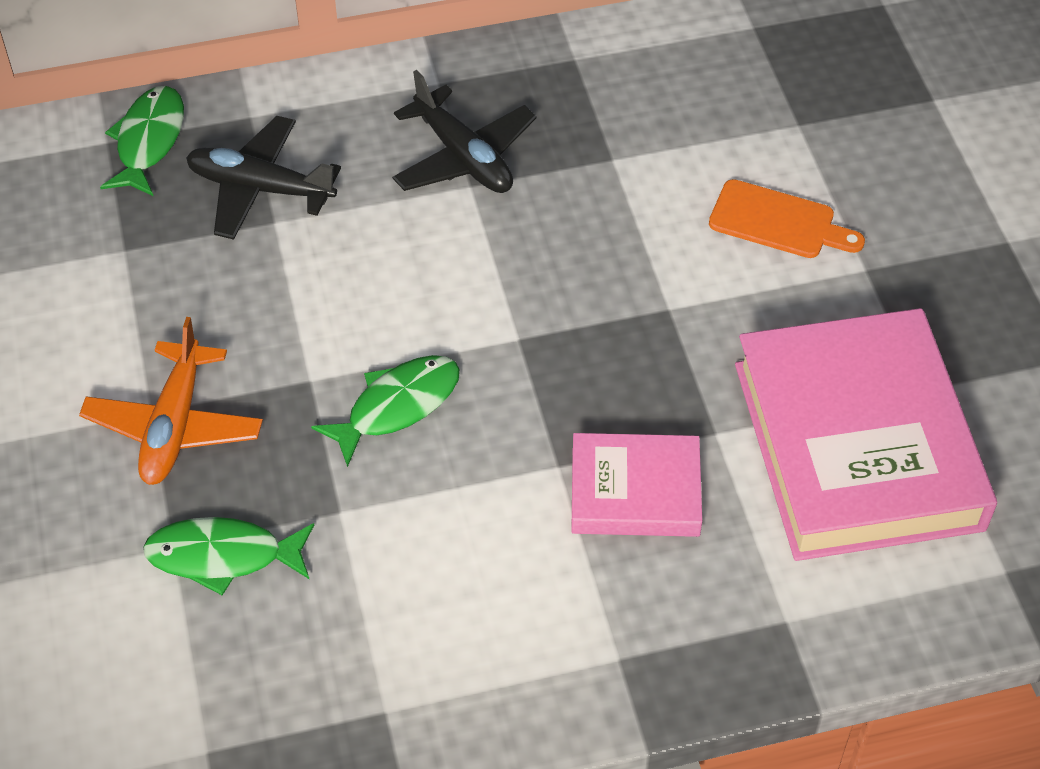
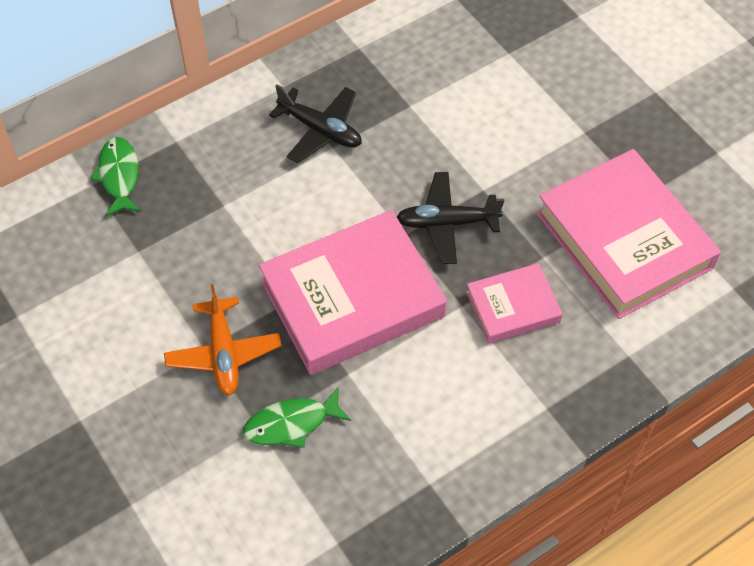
camera: 20 degrees left, 5 degrees up
black plane [186,116,341,240] -> black plane moved to [397,172,504,264]
green fish [311,355,460,467] -> pink book [259,210,447,375]
orange cutting board [709,179,865,258] -> none

